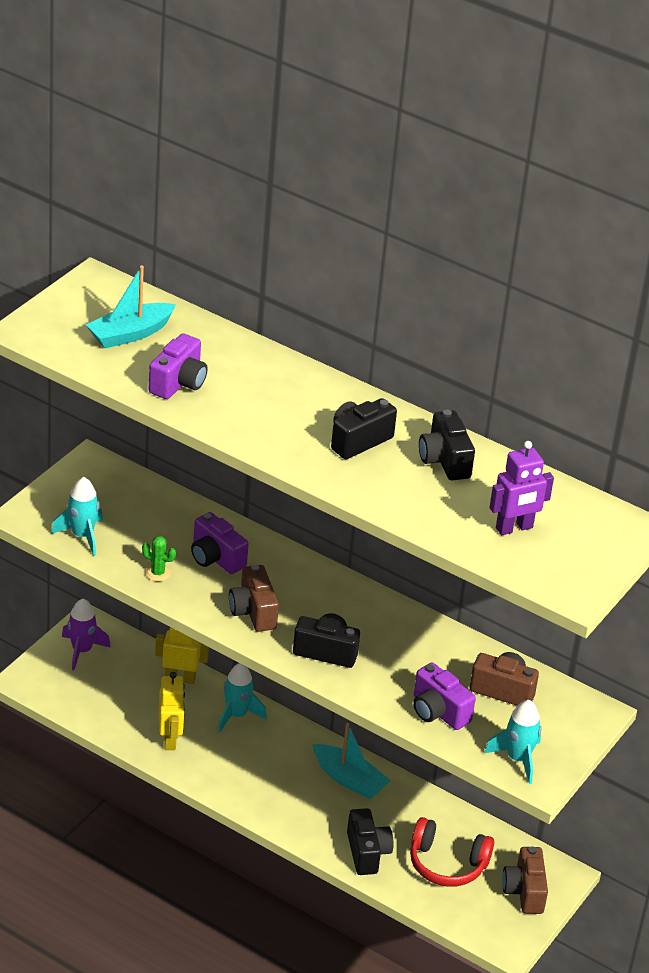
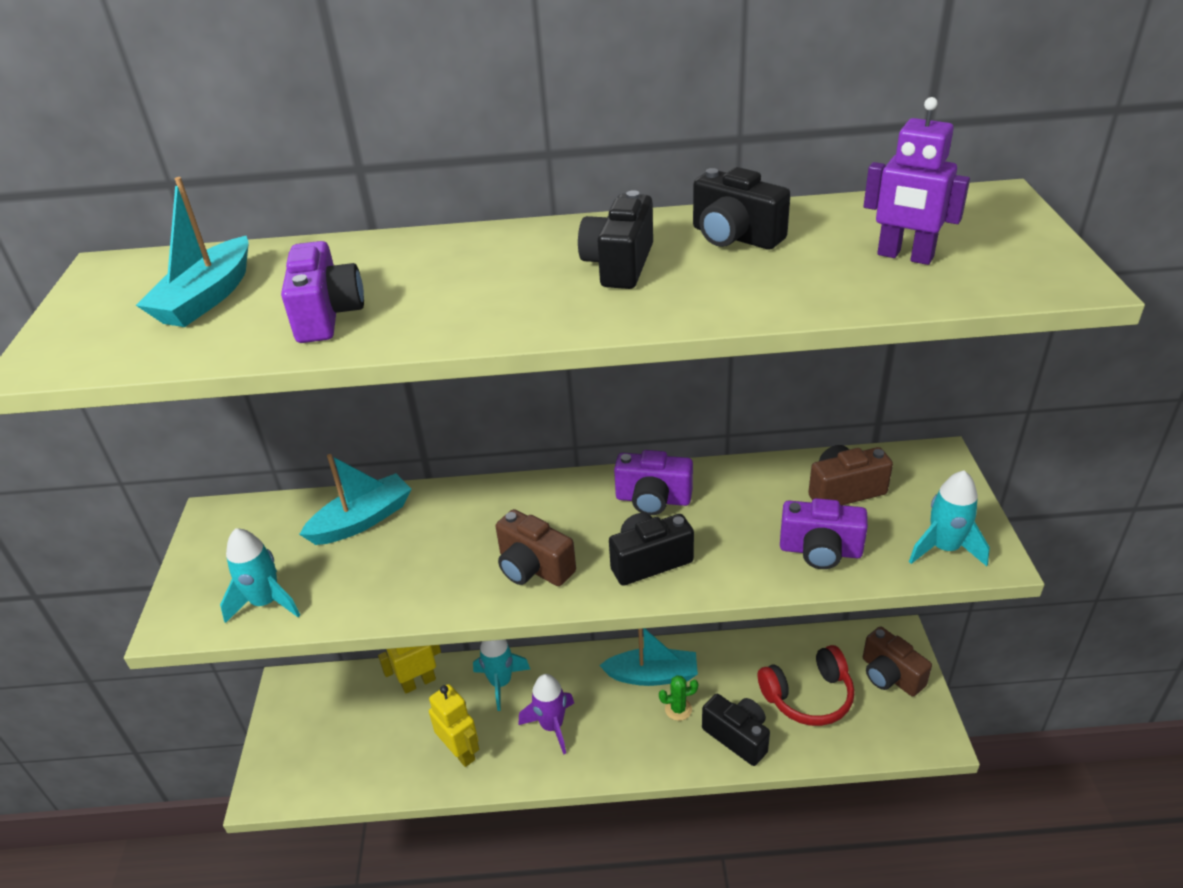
camera: 30 degrees left, 0 degrees up
purple rocket [62,599,111,670] -> purple rocket moved to [518,674,574,755]
green cactus [142,536,176,582] -> green cactus moved to [659,675,698,721]
purple camera [191,512,249,574] -> purple camera moved to [614,450,693,515]
purple robot [490,441,554,535] -> purple robot turned 90 degrees clockwise [864,97,970,265]
none -> turquoise boat [299,454,412,545]

